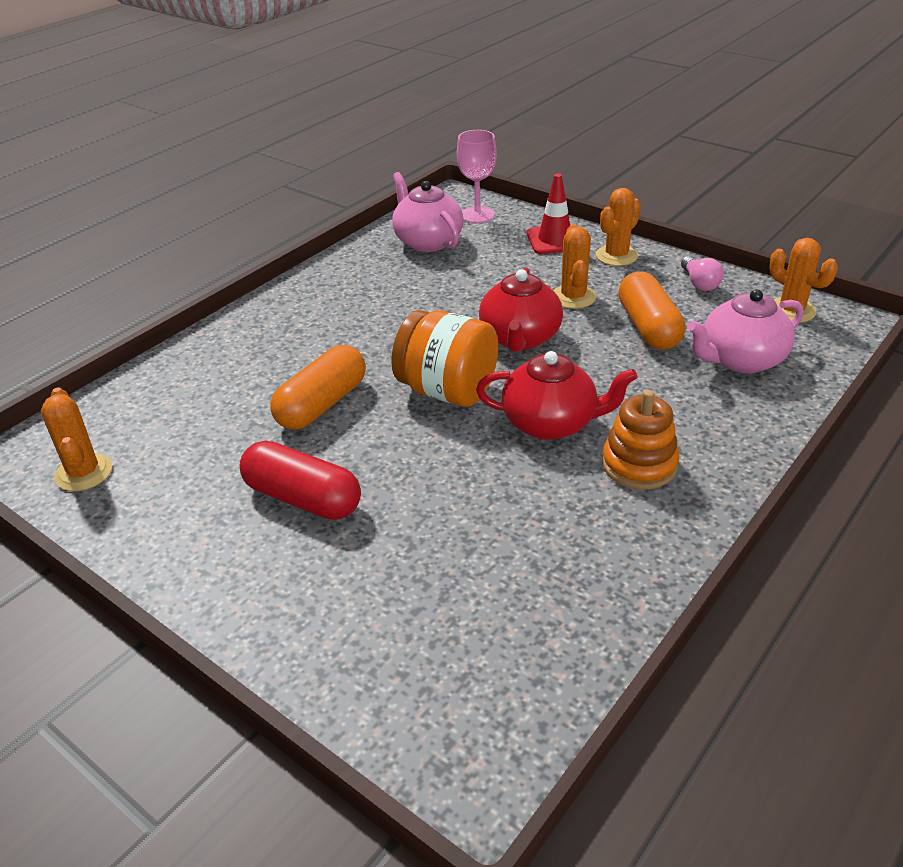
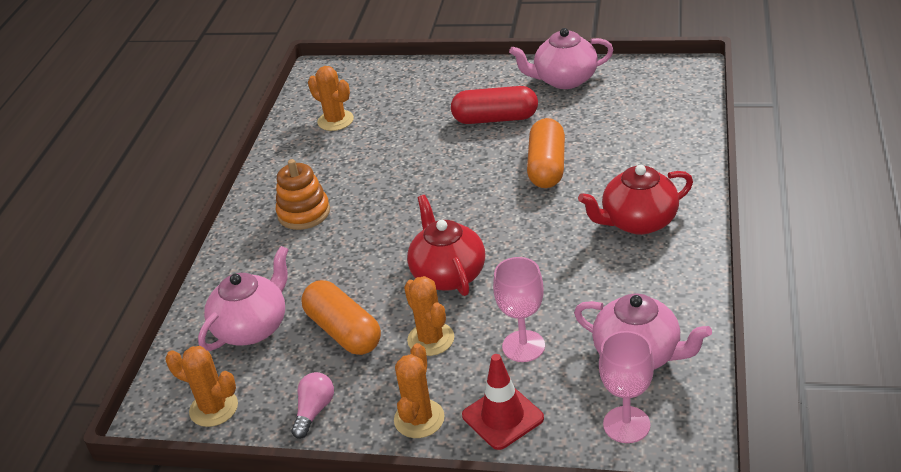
camera: 155 degrees right, 0 degrees up
orange cactus [41,387,112,491] -> orange cactus moved to [308,66,354,131]
orange jar [391,310,498,407] -> none
red teapot [476,351,637,440] -> red teapot moved to [578,165,693,235]
pink light bulb [681,256,724,291] -> pink light bulb turned 60 degrees clockwise [291,372,334,439]
none -> pink goblet [493,257,545,362]
none -> pink teapot [509,28,613,89]

